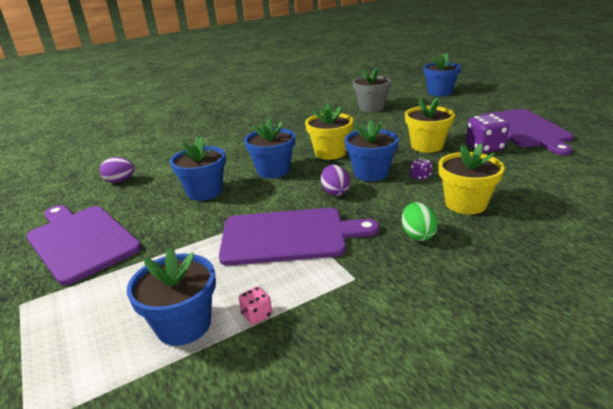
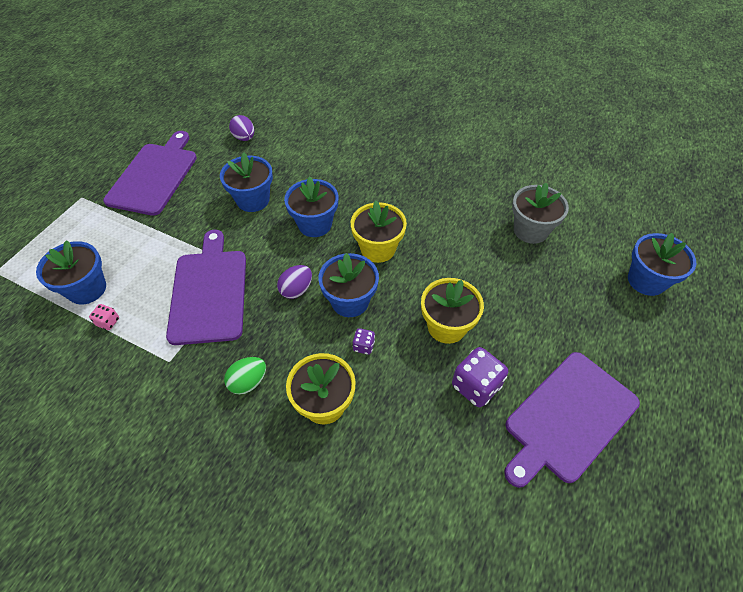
camera: 55 degrees right, 25 degrees up
purple cutting board [219,208,379,266] -> purple cutting board turned 150 degrees counterclockwise [166,230,246,345]

